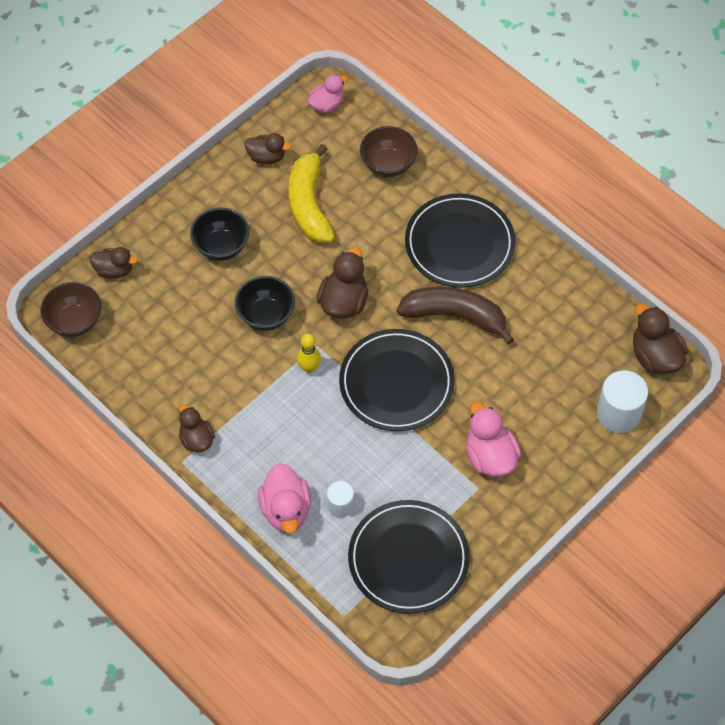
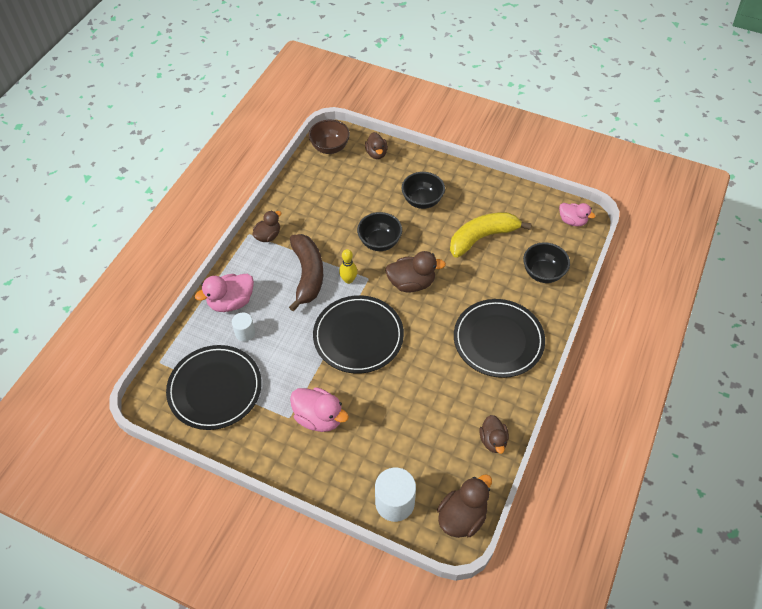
camera: 70 degrees right, 5 degrees down
brown duck [244,133,291,164] -> brown duck moved to [479,415,509,454]
brown bowl [360,126,417,177] -> black bowl [523,242,570,283]
brown banana [397,286,514,345] -> brown banana moved to [289,234,323,311]
pink duck [466,402,521,477] -> pink duck turned 75 degrees clockwise [290,387,349,432]

